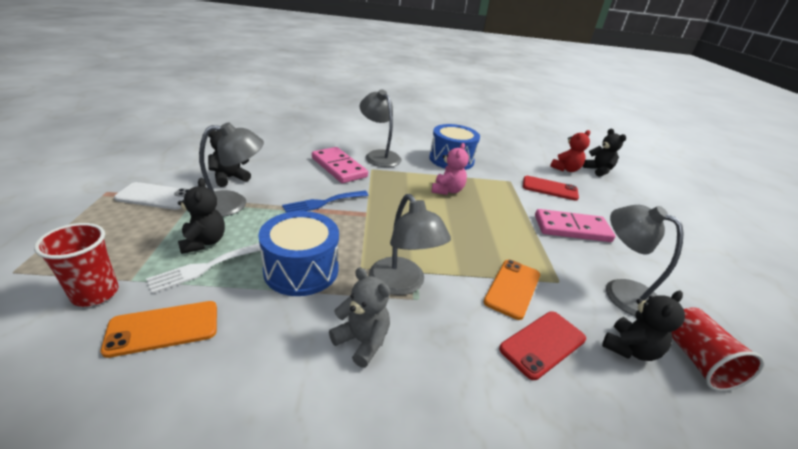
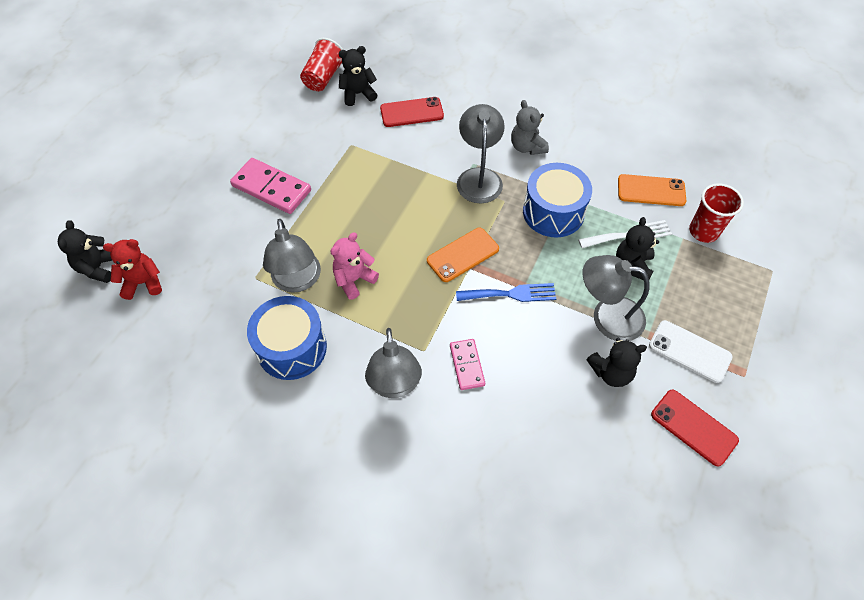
camera: 150 degrees left, 25 degrees up
pink domino [312,147,368,183] -> pink domino [450,339,485,390], size x0.59
orange phone [484,260,540,320] -> orange phone moved to [427,228,499,282]
red phone [523,176,579,201] -> red phone moved to [651,390,739,466]
grey lamp [606,205,684,316] -> grey lamp moved to [263,219,321,293]

